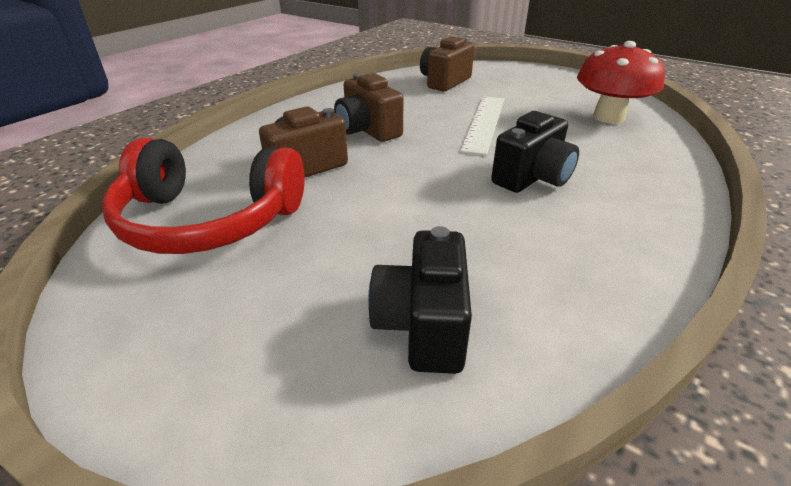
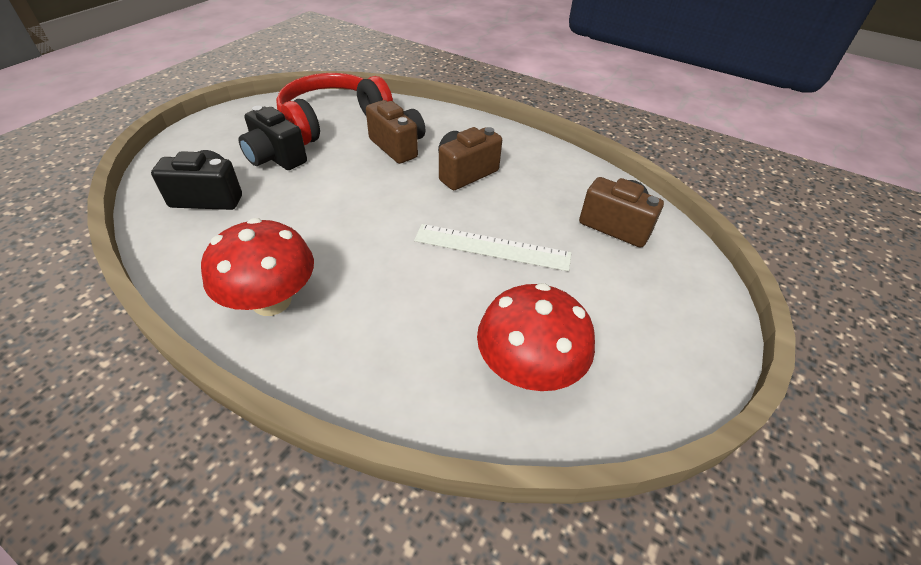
camera: 85 degrees right, 10 degrees up
red headphones [102,138,305,254] -> red headphones turned 45 degrees clockwise [276,73,393,145]
black camera [491,111,579,193] -> black camera moved to [238,106,307,170]
none -> red mushroom [201,218,314,316]

